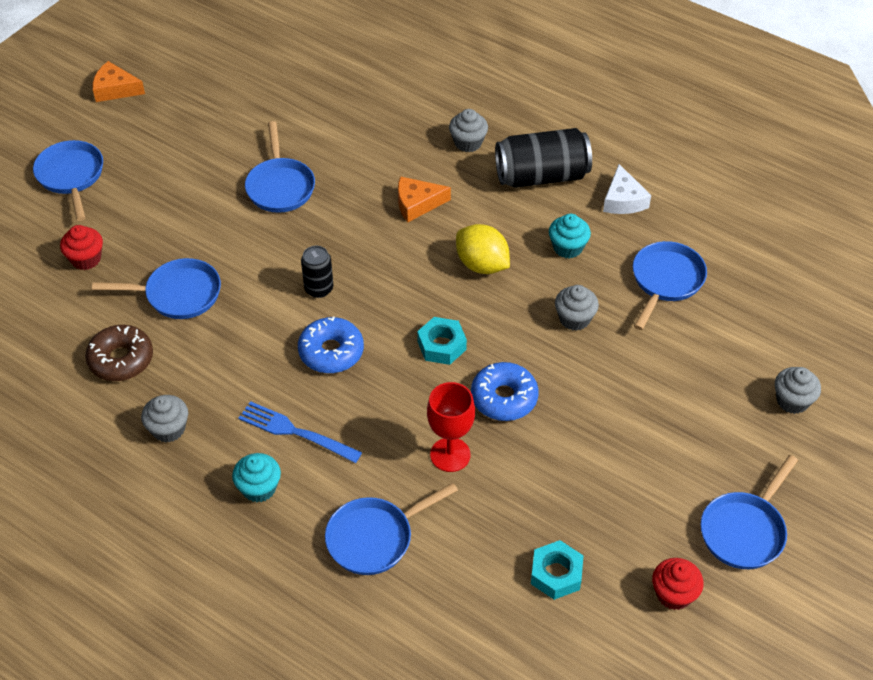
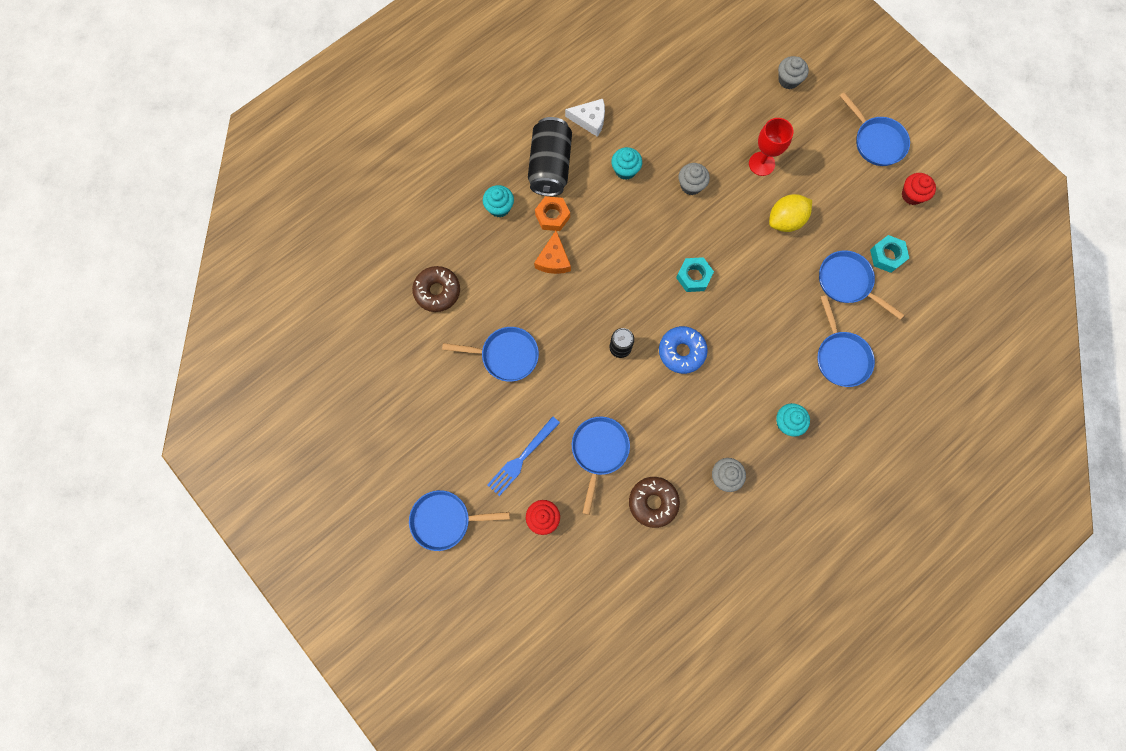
camera: 75 degrees left, 25 degrees up
orange cheese [93,61,145,102] -> none
blue fork [238,401,362,463] -> blue fork moved to [487,416,560,496]
red goblet [427,382,475,472] -> red goblet moved to [749,118,794,176]
grey cupcake [449,109,488,152] -> turquoise cupcake [483,185,514,217]
yellow lemon [456,224,510,274] -> yellow lemon moved to [769,194,812,232]
blue donut [471,362,539,421] -> none
blue pan [633,241,707,330] -> blue pan moved to [819,250,904,320]
none -> brown donut [412,266,460,312]
none -> orange nut [535,196,570,231]

